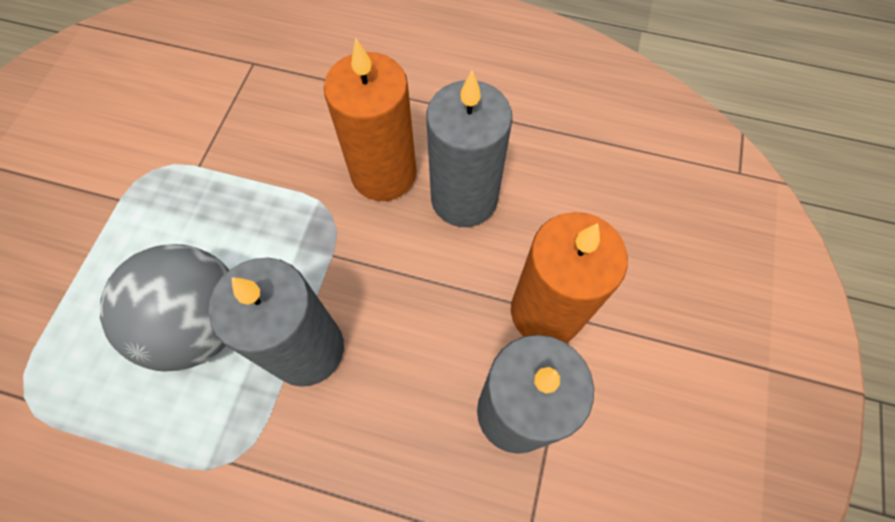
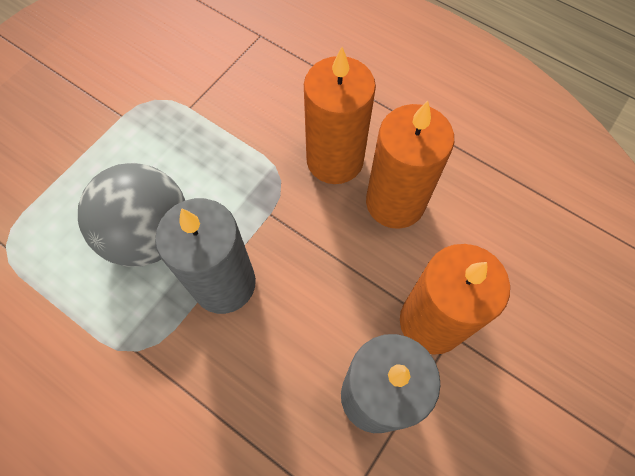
camera: 20 degrees right, 0 degrees up
grey candle [426,71,512,227] -> orange candle [366,101,454,229]

